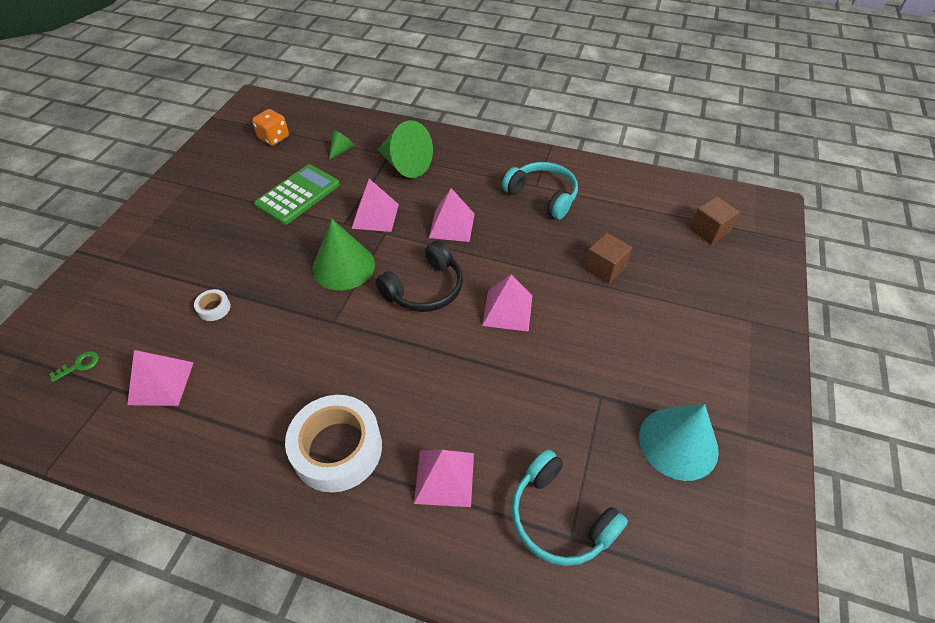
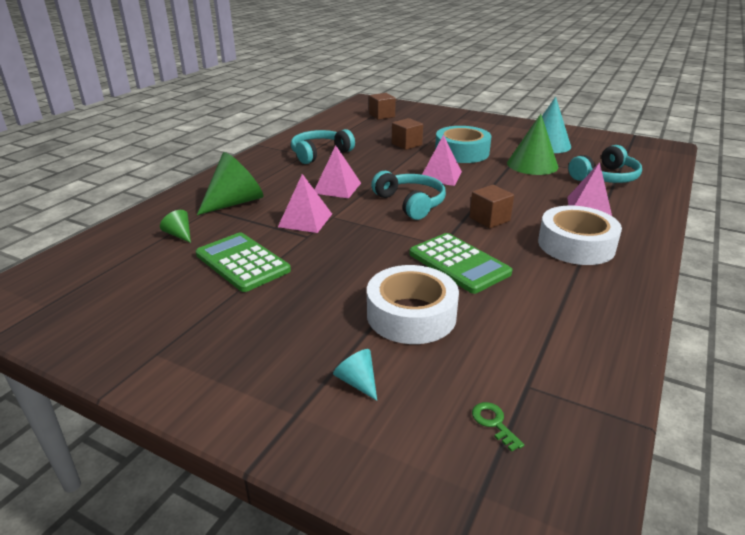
camera: 80 degrees left, 20 degrees down
pink pyramid [127,350,194,406] -> none
white tape [194,289,231,321] -> white tape [367,265,459,344], size x2.36
orange dice [252,109,289,146] -> none
green cone [312,219,375,291] -> green cone moved to [507,114,559,175]
black headphones [375,240,463,312] -> turquoise headphones [371,171,446,220]
none -> turquoise cone [333,349,377,401]
none -> green calculator [409,233,512,294]
none -> turquoise tape [435,126,491,163]
none -> brown cube [470,185,514,228]

